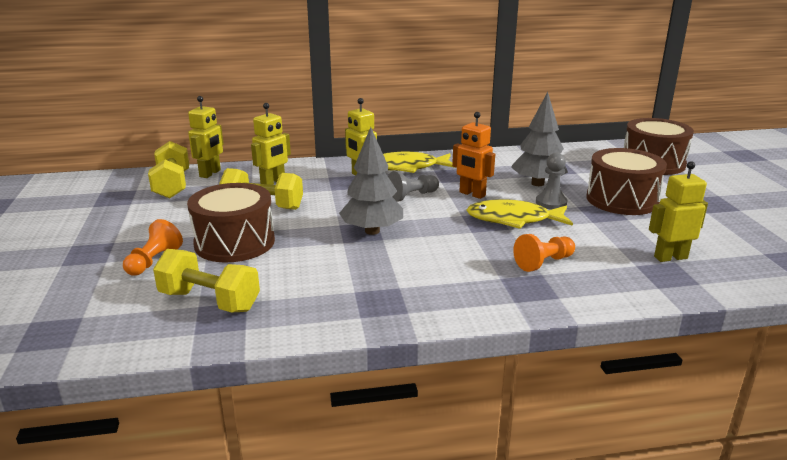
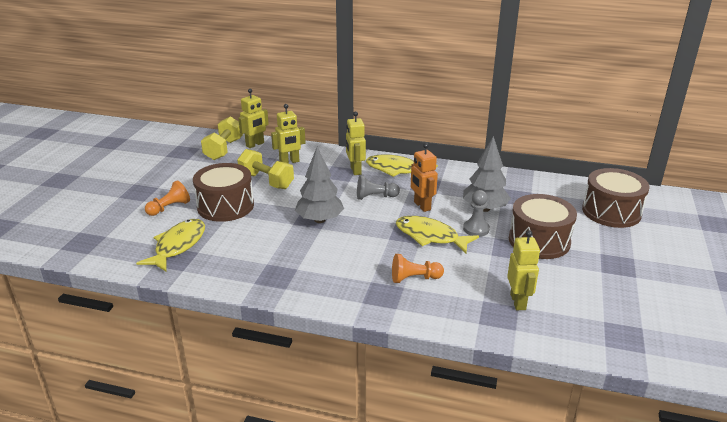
camera: 25 degrees right, 5 degrees up
yellow dumbbell [153,249,260,312] -> yellow fish [136,219,205,271]
yellow robot [649,161,708,262] -> yellow robot turned 75 degrees clockwise [507,230,540,310]

